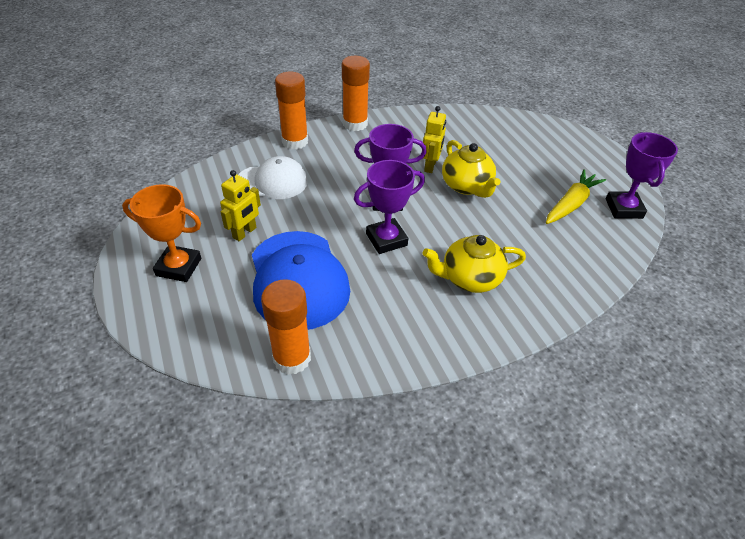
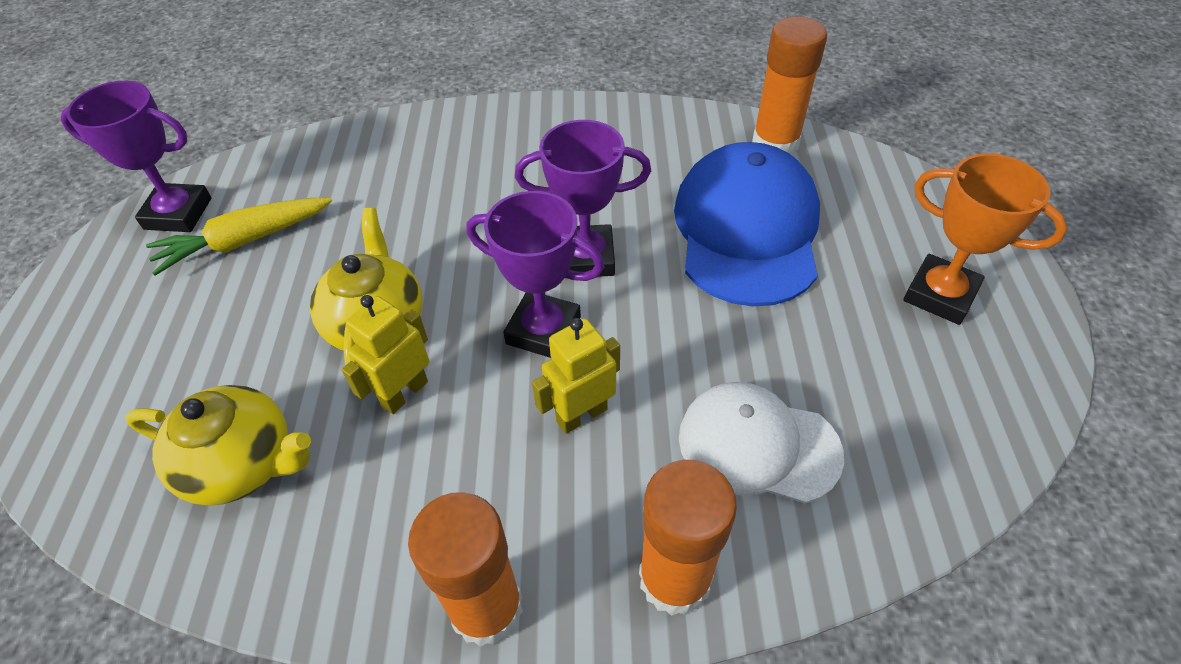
camera: 155 degrees left, 5 degrees up
yellow robot [220,170,261,241] -> yellow robot moved to [532,318,620,434]
yellow teapot [422,235,526,293] -> yellow teapot moved to [125,385,311,506]
purple trophy [606,132,678,219] -> purple trophy turned 75 degrees clockwise [60,81,211,232]

